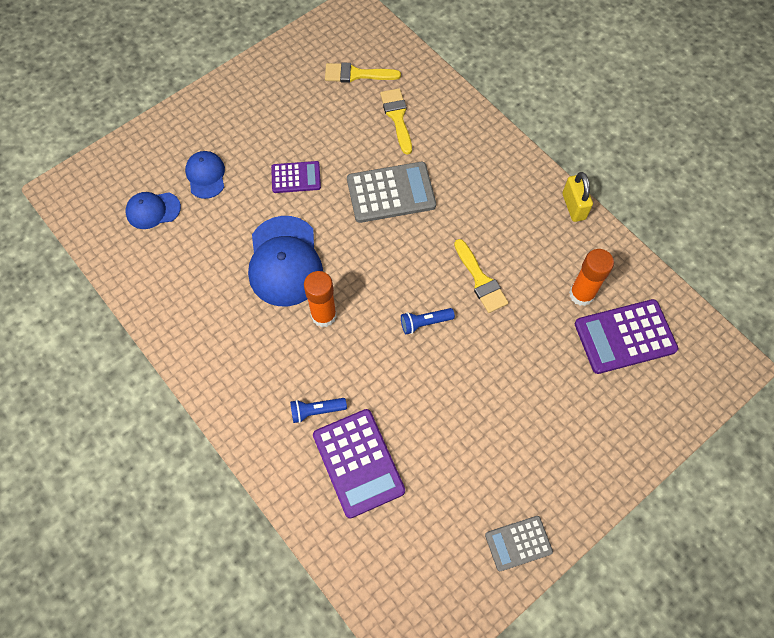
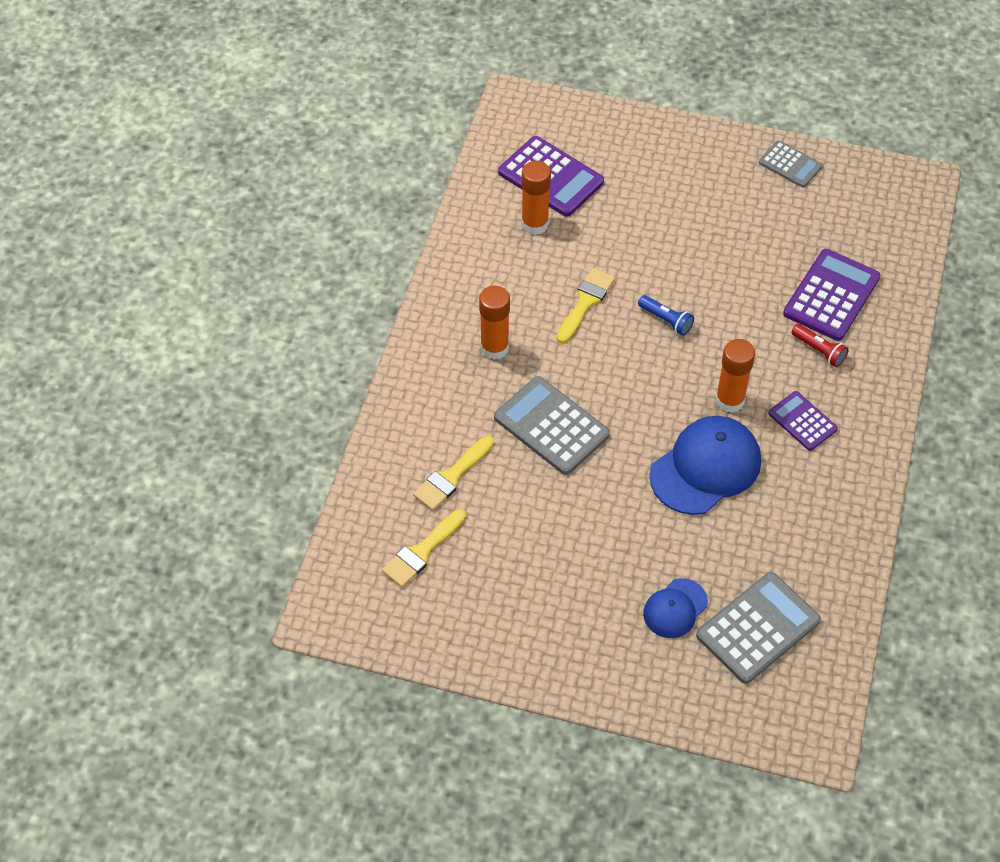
camera: 125 degrees left, 10 degrees down
blue cap [125,192,181,229] -> grey calculator [696,572,821,684]
purple calculator [271,161,321,193] -> purple calculator moved to [768,391,838,451]
blue flashlight [290,398,347,423] -> red flashlight [792,324,849,367]
yellow brush [325,63,401,83] -> yellow brush turned 75 degrees clockwise [382,509,466,587]
yellow padlock [562,172,593,222] -> none
none -> orange glue stick [479,286,510,360]

